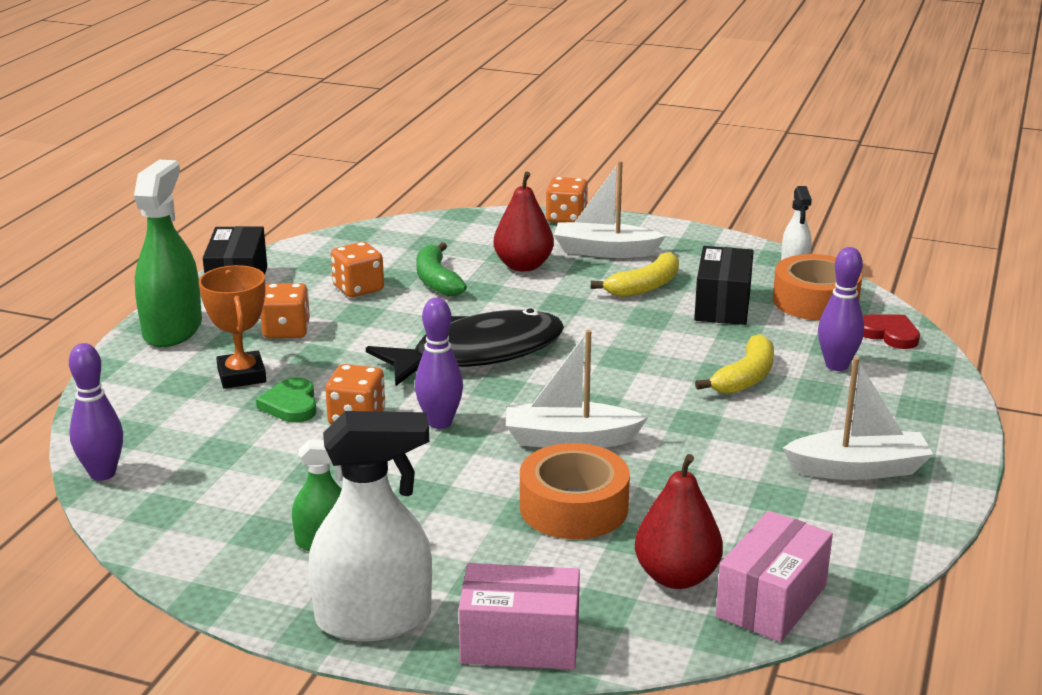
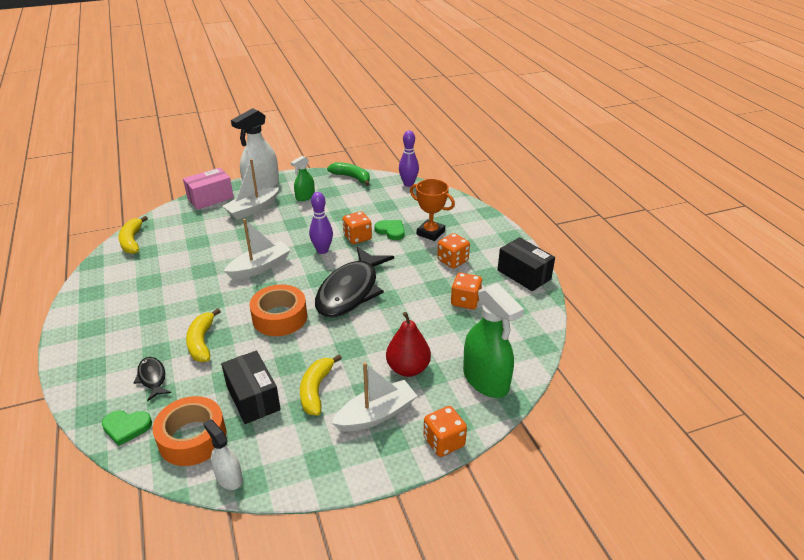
camera: 140 degrees right, 10 degrees up
green spray bottle [134,160,202,347] -> green spray bottle moved to [463,283,524,398]
green banana [416,242,467,296] -> green banana moved to [327,162,370,186]
orange tape [520,443,630,539] -> orange tape moved to [249,284,307,336]
red pear [635,454,723,589] -> none
pink box [716,511,833,642] -> yellow banana [118,216,148,254]
white boat [783,357,933,480] -> white boat moved to [222,159,279,220]
purple bowling pin [818,247,864,371] -> black fish [134,357,171,401]
red heart [863,315,920,349] -> green heart [102,410,152,446]

